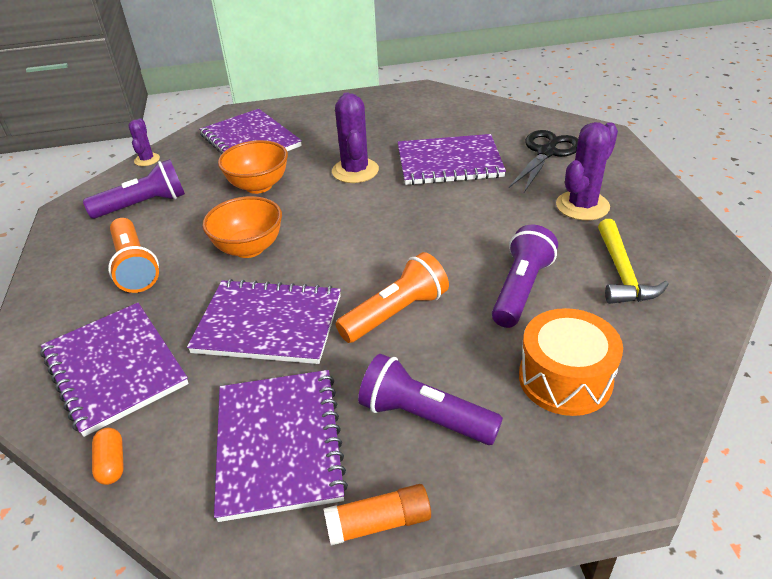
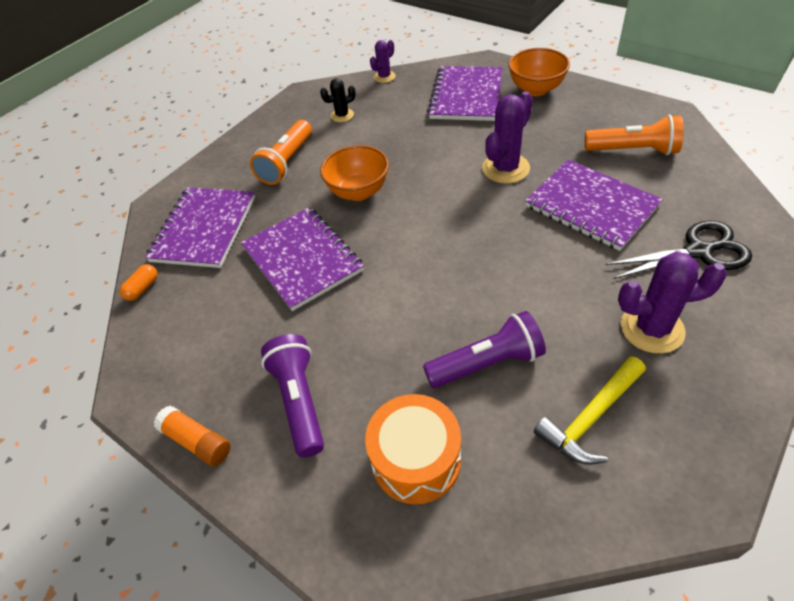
camera: 50 degrees right, 10 degrees up
purple flashlight [83,159,185,219] -> black cactus [320,78,356,122]
purple notebook [214,370,348,522] -> none
orange bowl [218,140,288,194] -> orange bowl moved to [508,48,570,96]
orange flashlight [335,252,449,343] -> orange flashlight moved to [585,115,684,155]

